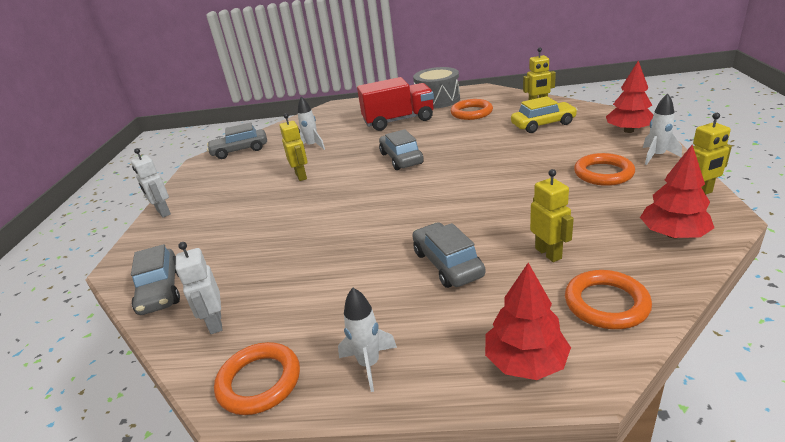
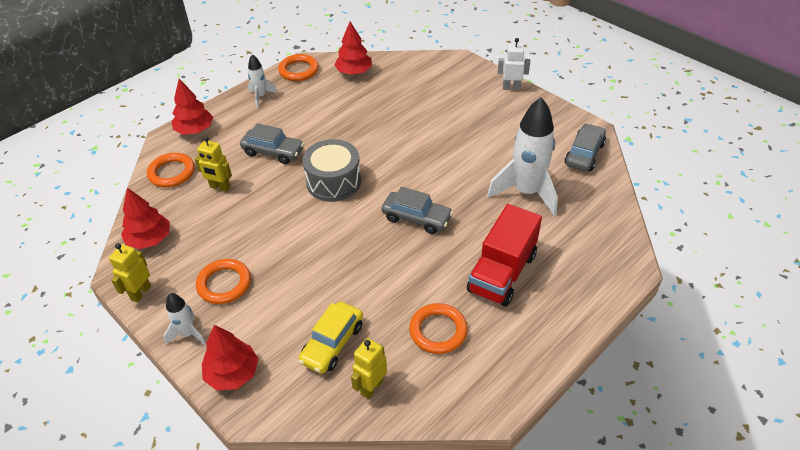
camera: 130 degrees right, 15 degrees up
grey car [131,244,180,315] -> none
white robot [176,242,222,334] -> red tree [334,22,372,75]
yellow robot [280,113,308,181] -> none
white rocket [298,96,325,150] -> white rocket [487,97,558,216], size x2.02
grey drum [413,67,460,108] -> grey drum moved to [302,139,361,202]

